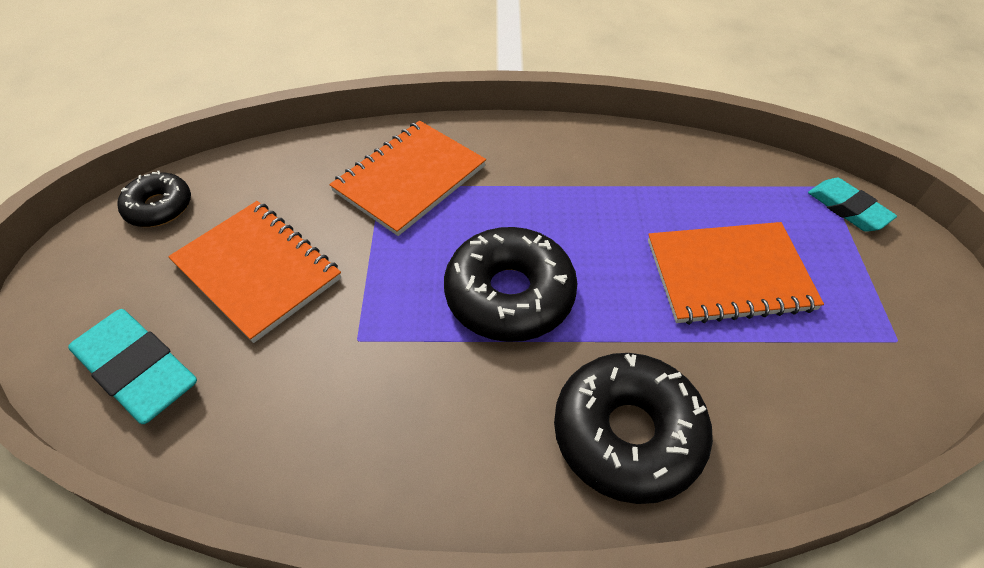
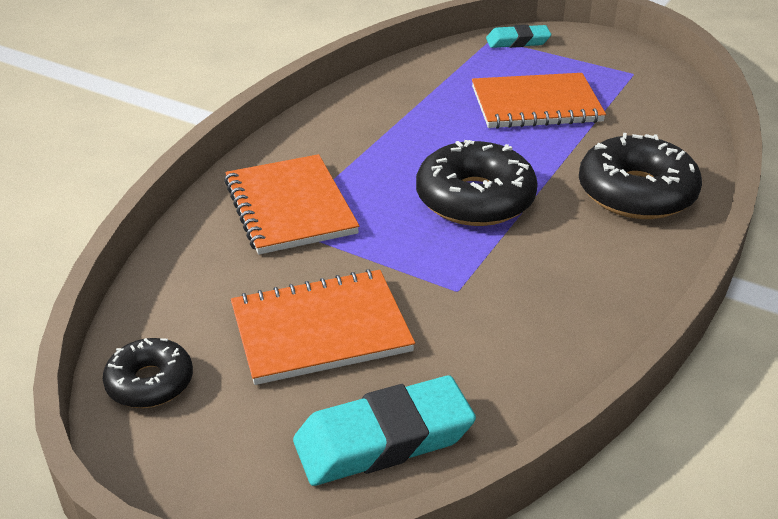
camera: 60 degrees left, 15 degrees down
orange notebook [648,222,824,325] -> orange notebook turned 60 degrees clockwise [472,73,606,129]

